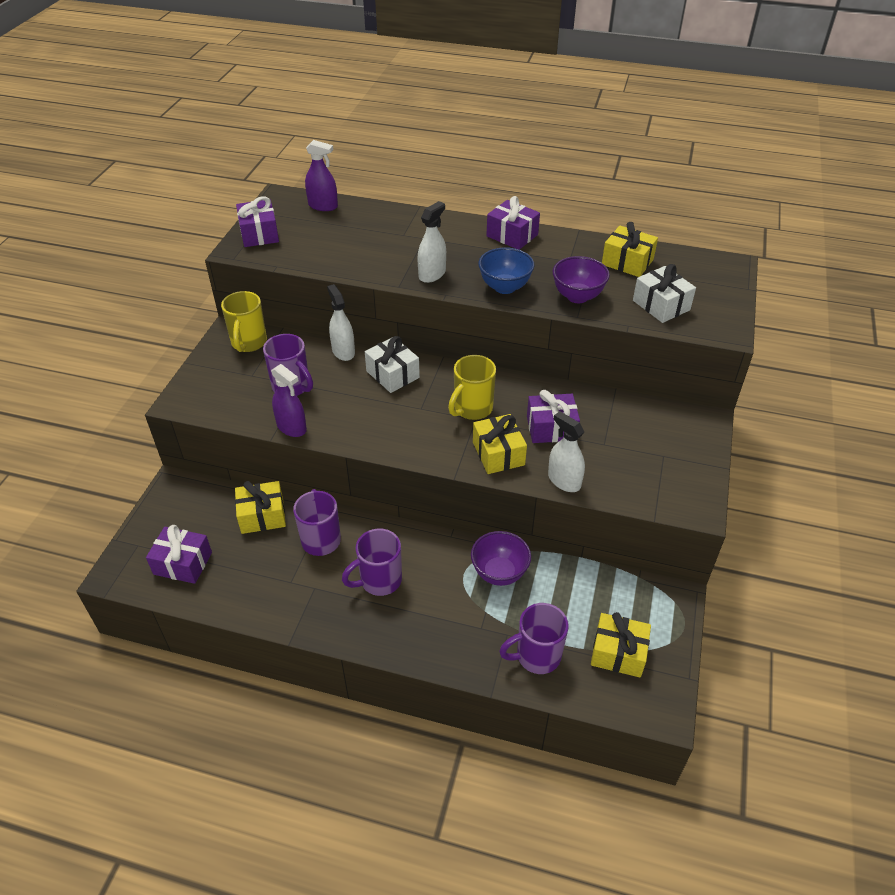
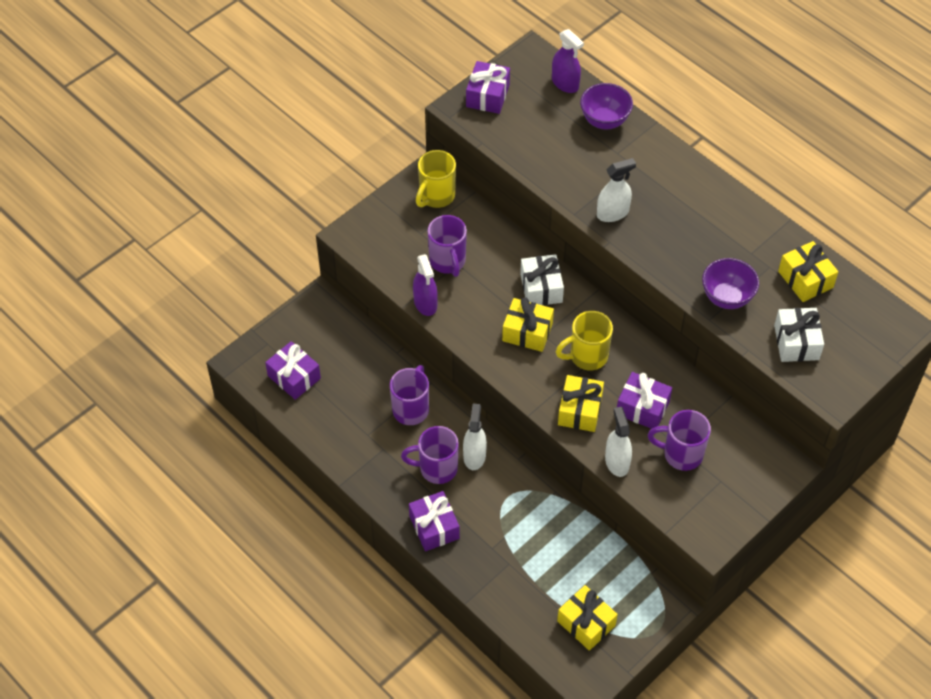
camera: 30 degrees right, 10 degrees up
yellow gift [235,481,286,534] -> yellow gift moved to [502,297,554,352]
white spray bottle [327,284,355,361] -> white spray bottle moved to [463,404,487,470]
purple bowl [471,531,531,586] -> purple bowl moved to [580,83,633,129]
blue bowl [478,247,534,294] -> none
purple gift [486,196,540,250] -> purple gift moved to [409,491,460,551]
purple mug [499,603,569,674] -> purple mug moved to [648,410,711,471]

